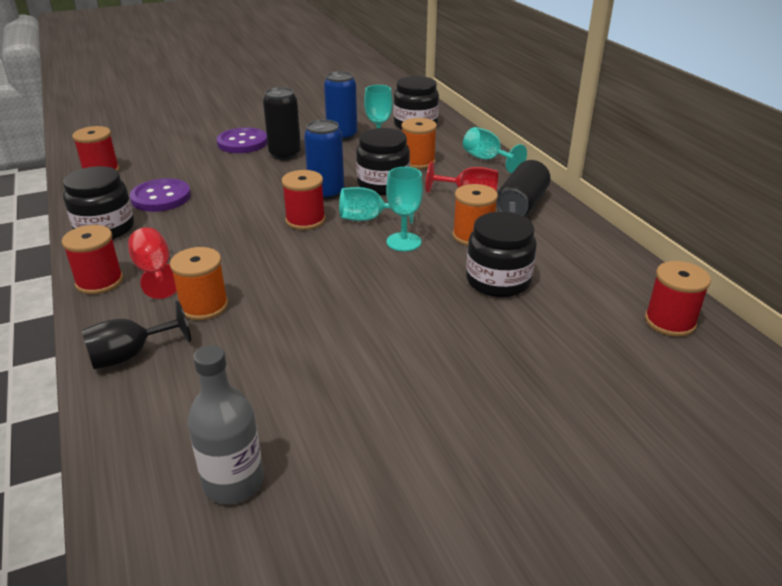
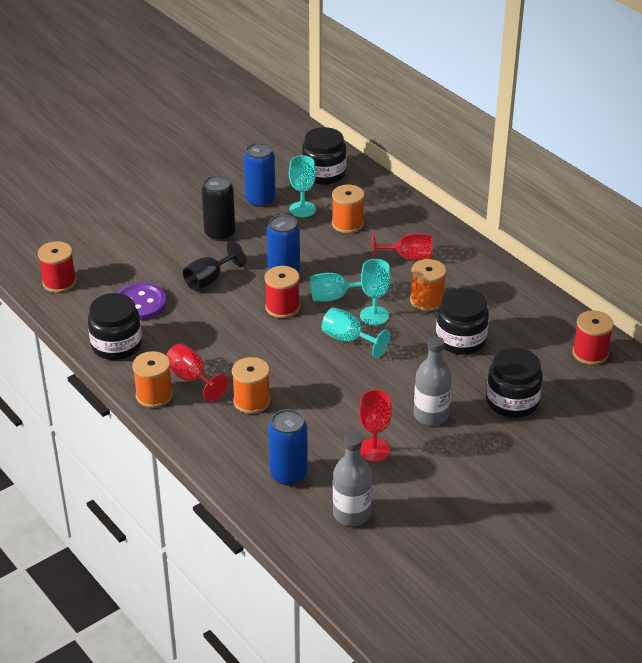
camera: 15 degrees left, 5 degrees up
red spool [62,225,123,295] -> orange spool [132,351,173,408]
black goblet [81,301,191,369] -> black goblet moved to [183,241,246,291]
purple button [217,128,267,153] -> none
black jar [356,128,410,195] -> black jar moved to [486,348,543,418]
turquoise goblet [463,127,527,173] -> turquoise goblet moved to [321,307,390,358]
black can [496,160,551,217] -> none
none -> blue can [268,409,308,486]
none -> red goblet [359,390,392,462]
none -> grey bottle [414,336,452,426]

